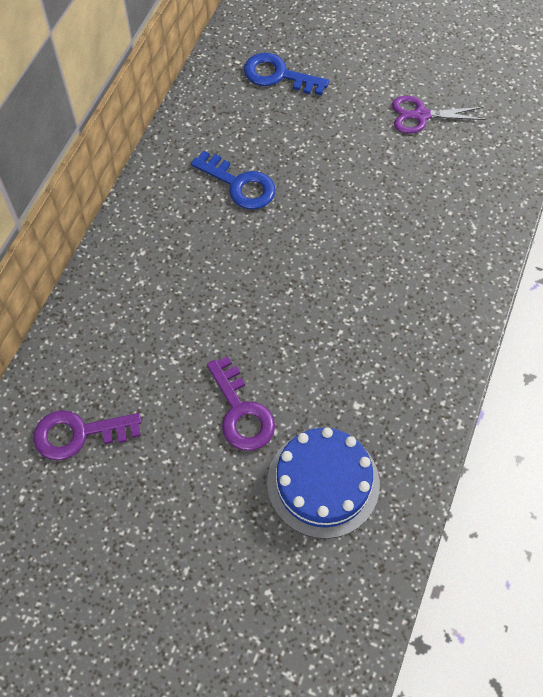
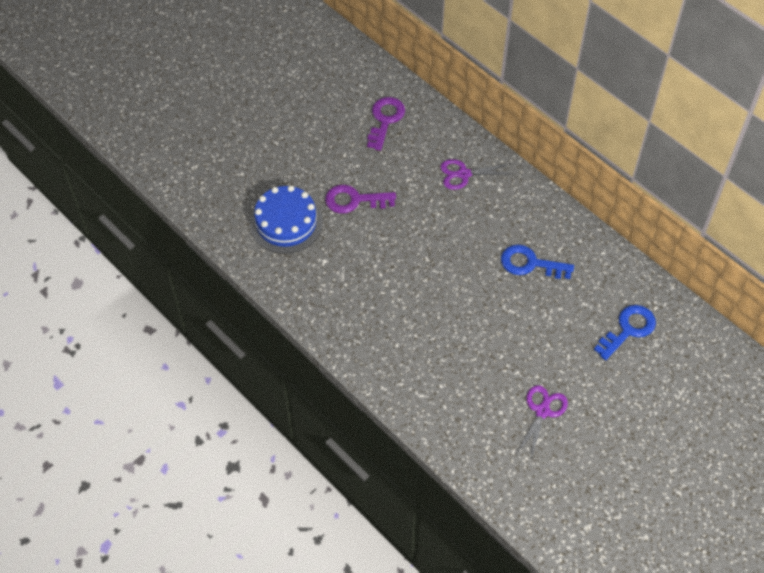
camera: 115 degrees right, 5 degrees down
blue key [191,151,275,210] -> blue key turned 45 degrees clockwise [501,244,574,279]
none -> purple scissors [440,159,513,190]

